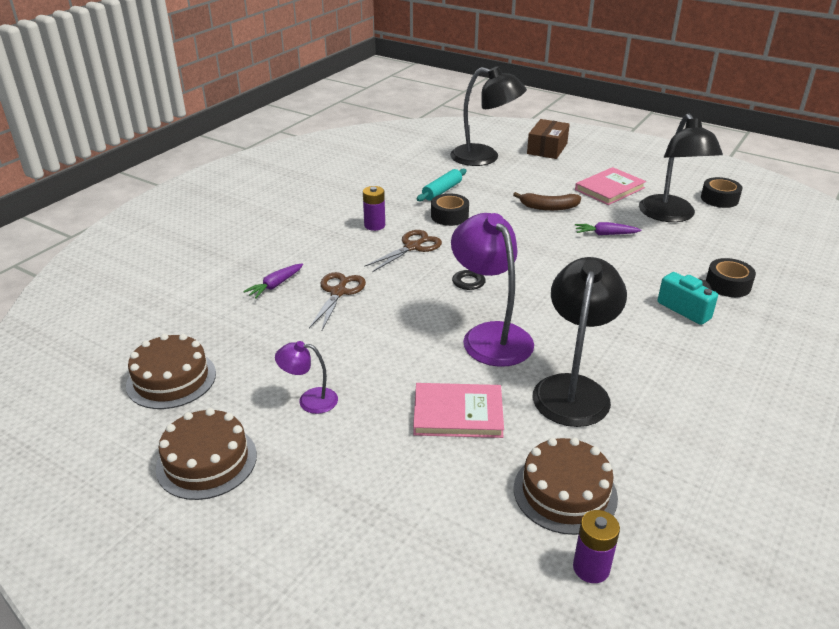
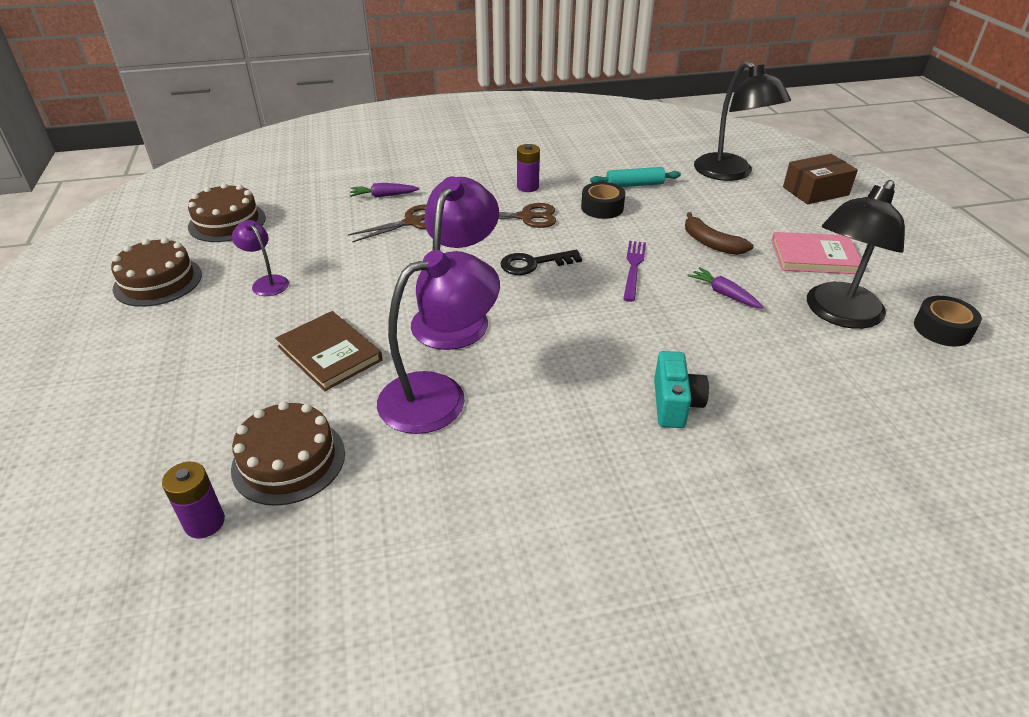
camera: 45 degrees right, 5 degrees up
pink book [413,383,504,438] -> brown book [275,311,382,391]
black lamp [533,257,627,427] -> purple lamp [377,250,500,434]
black tape [706,258,756,297] -> none
none -> purple fork [623,241,646,302]

